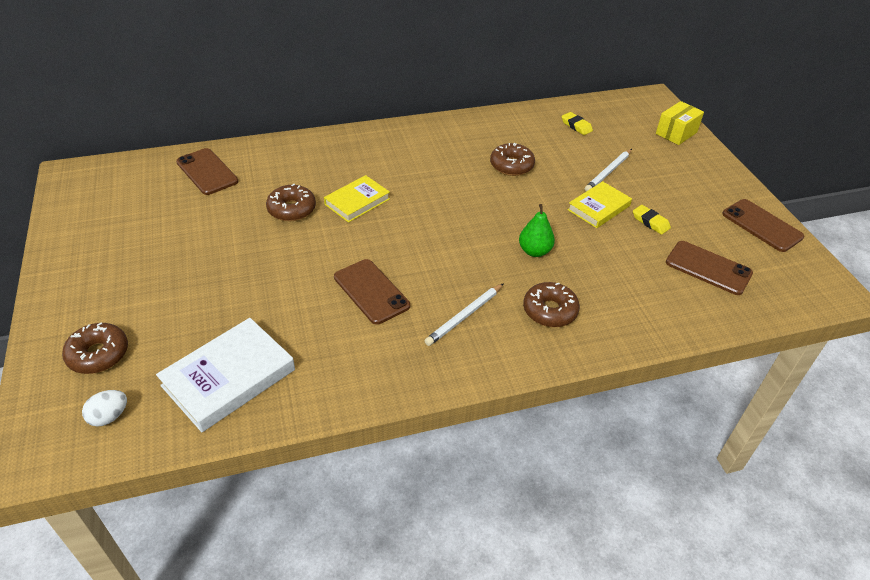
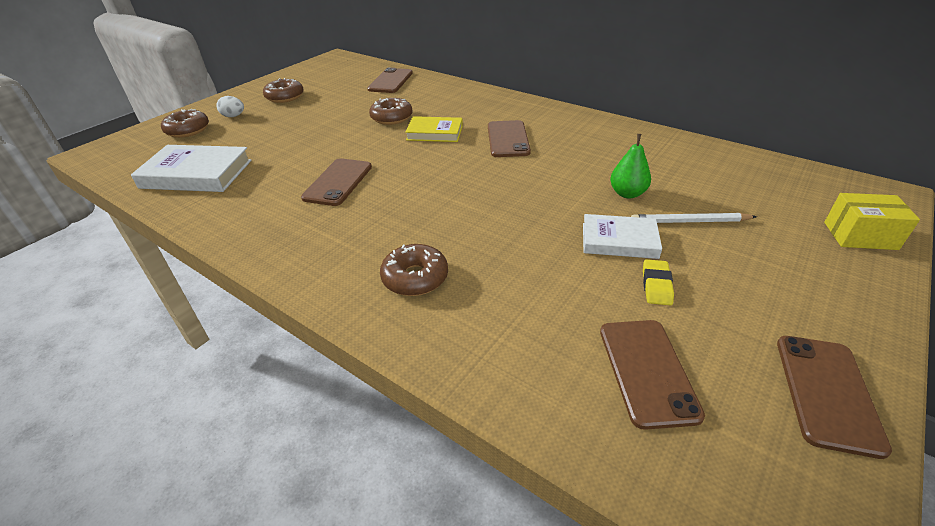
camera: 55 degrees right, 5 degrees down
white egg [82,390,127,427] -> white egg moved to [216,96,244,117]
white pencil [425,283,504,346] -> none
brown donut [490,143,535,176] -> brown donut moved to [263,78,304,103]
green pear [519,204,555,257] -> green pear moved to [610,134,651,199]
yellow eraser [561,112,593,135] -> none
yellow book [567,181,632,228] -> white book [583,214,662,259]
none -> brown phone [488,120,531,157]

